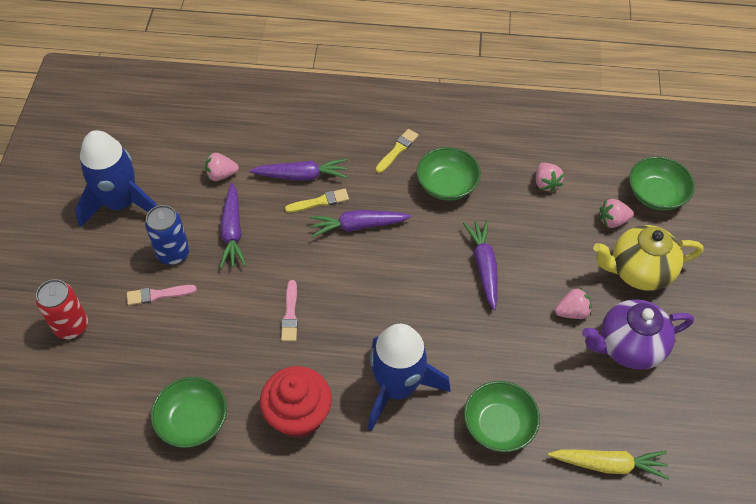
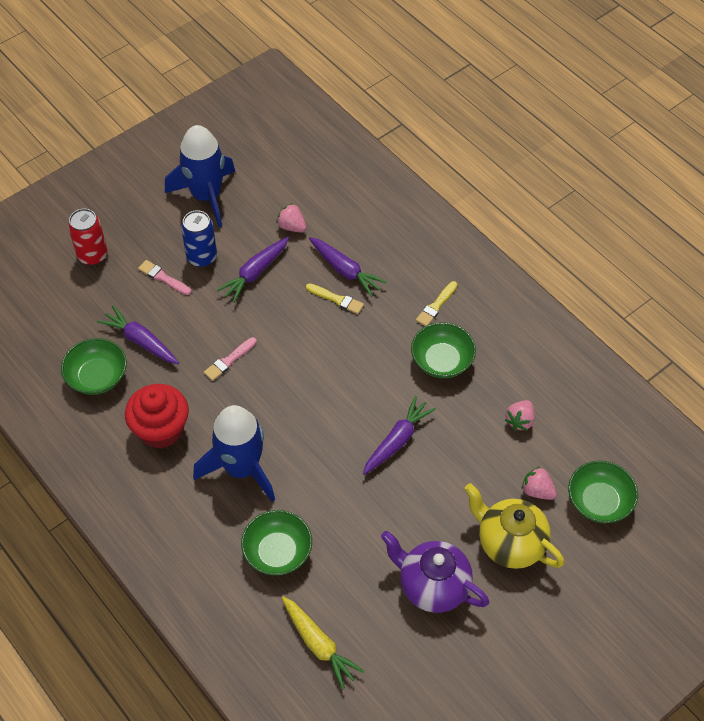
camera: 45 degrees right, 0 degrees up
purple carrot [309,210,412,237] -> purple carrot moved to [97,306,179,364]
yellow brush [376,129,419,173] -> yellow brush turned 135 degrees clockwise [416,281,458,327]
pink strawberry [555,288,592,319] -> none

